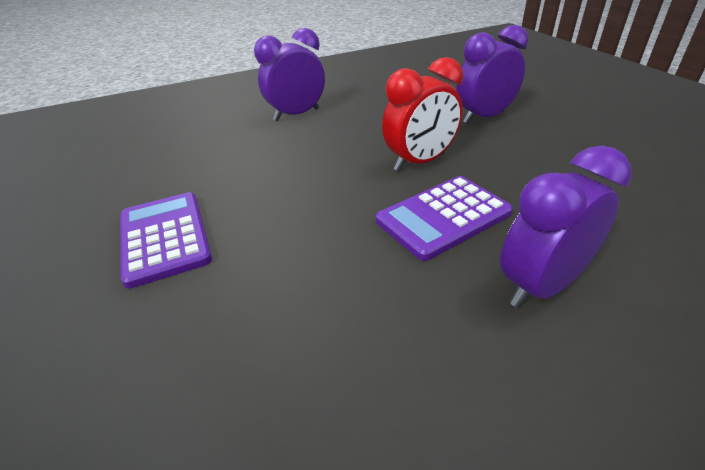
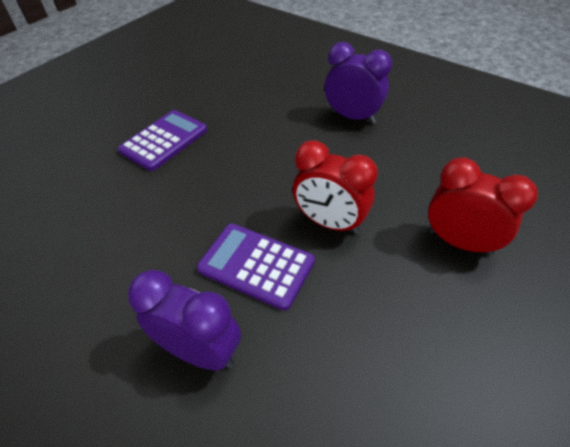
camera: 60 degrees right, 10 degrees up
purple clock [456,25,528,124] -> red clock [428,158,538,256]

